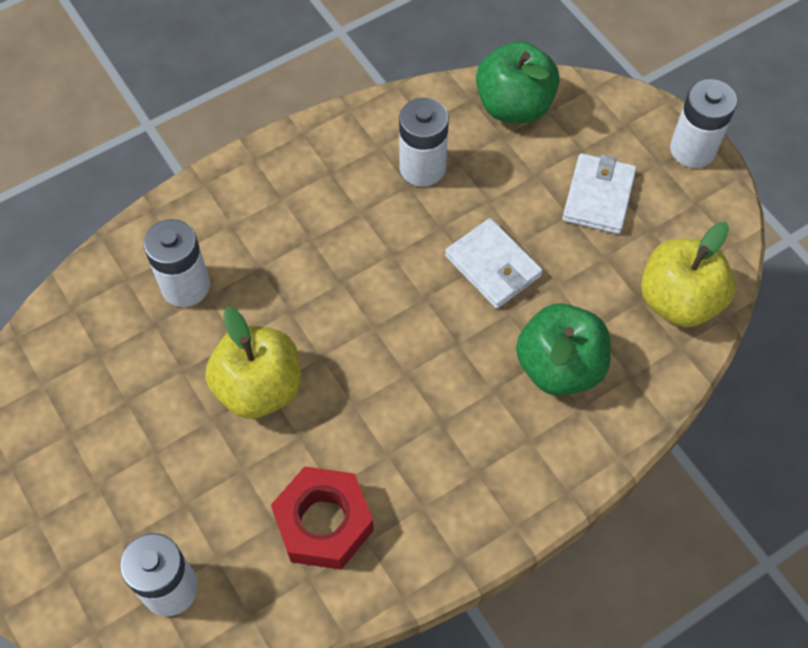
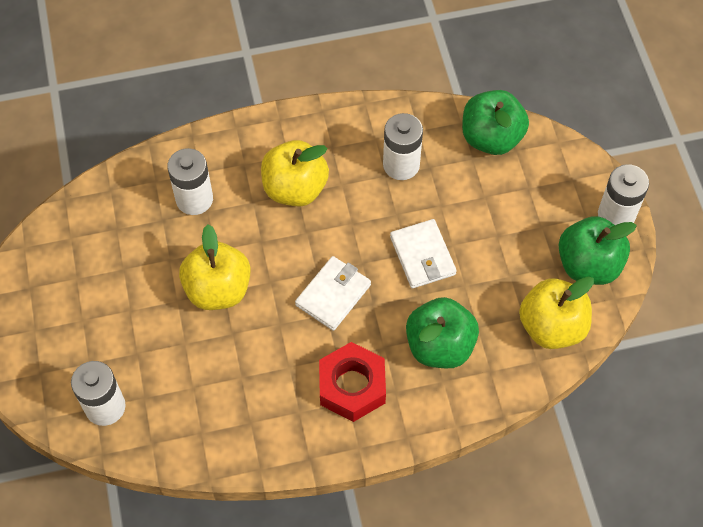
camera: 20 degrees right, 0 degrees up
red nut [271,466,374,570] -> red nut moved to [319,342,386,422]
white wallet [562,153,636,234] -> white wallet moved to [295,256,371,331]
none -> yellow apple [261,140,329,207]
none -> green apple [559,216,637,285]

